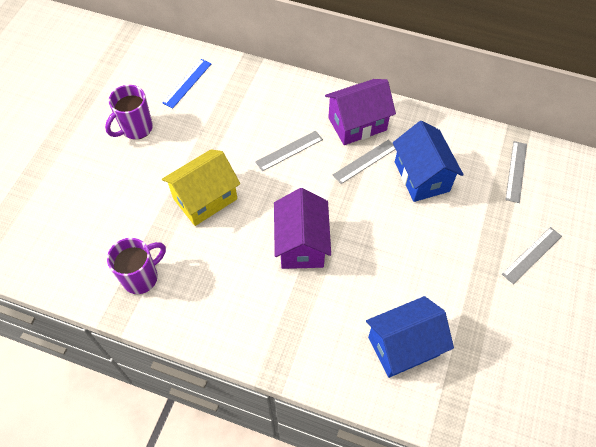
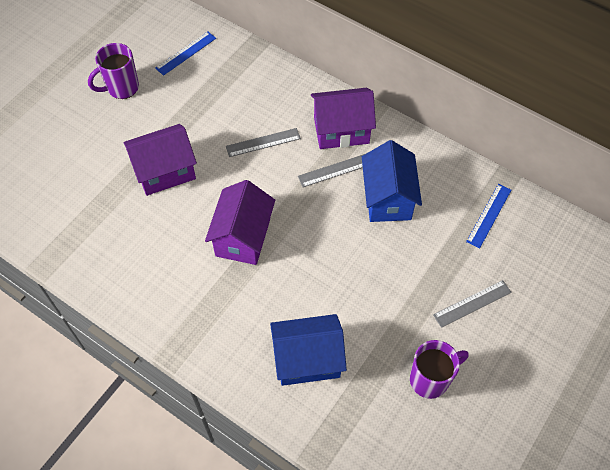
camera: 15 degrees right, 0 degrees up
purple mug [107,238,166,294] -> purple mug moved to [410,340,469,399]
yellow house [162,149,240,226] -> purple house [124,124,197,196]
grey ruler [505,141,527,203] -> blue ruler [466,184,511,249]

